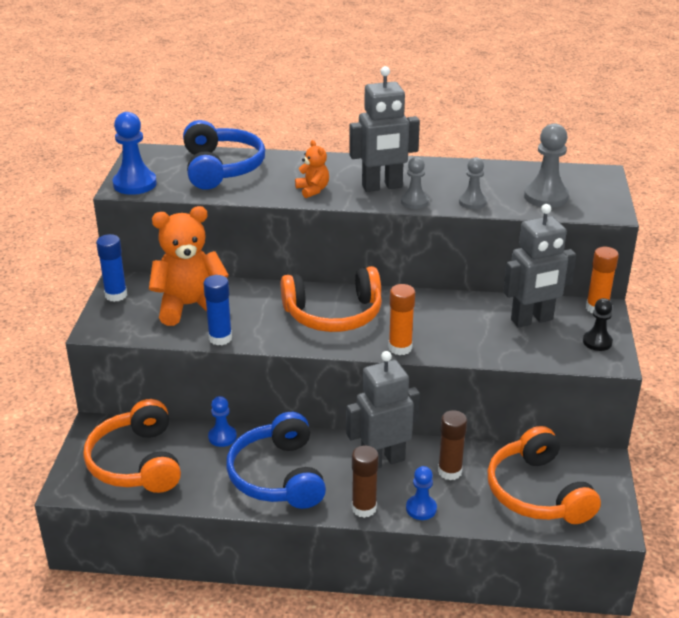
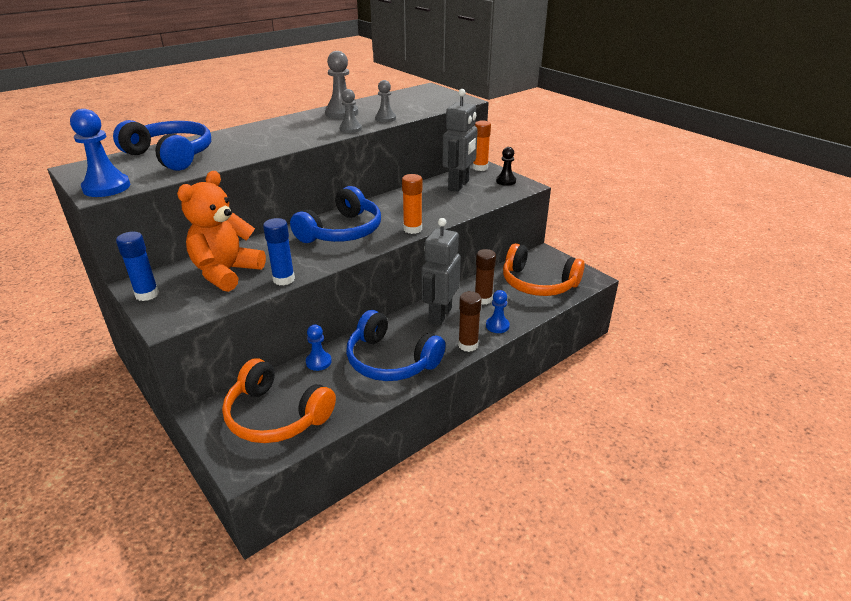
camera: 45 degrees left, 0 degrees up
orange headphones [281,266,382,332] -> blue headphones [290,186,381,243]
orange teddy bear [295,140,329,198] -> none
grey robot [349,66,420,192] -> none
grey pawn [524,123,569,208] -> grey pawn moved to [325,51,358,119]

